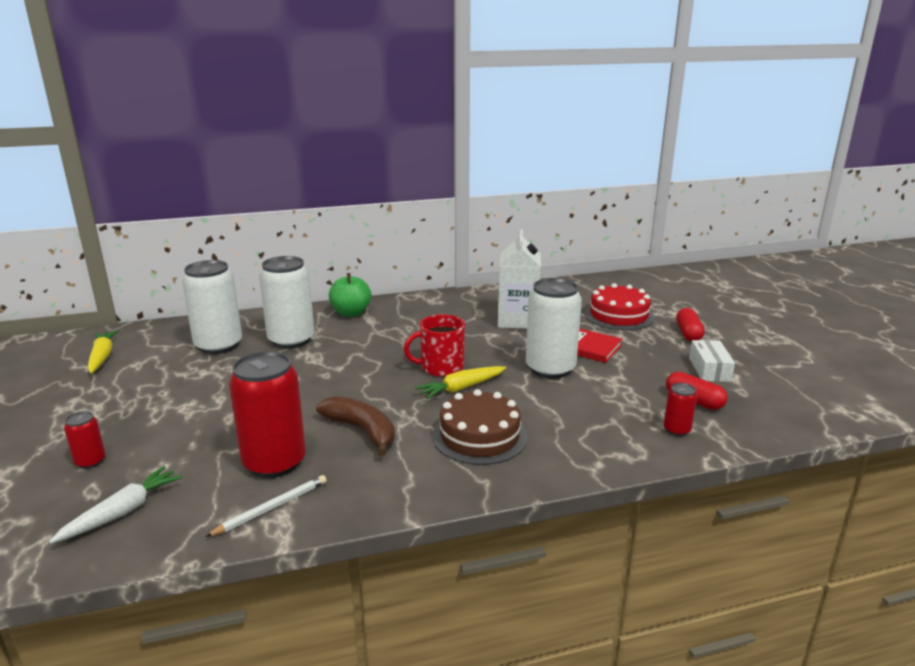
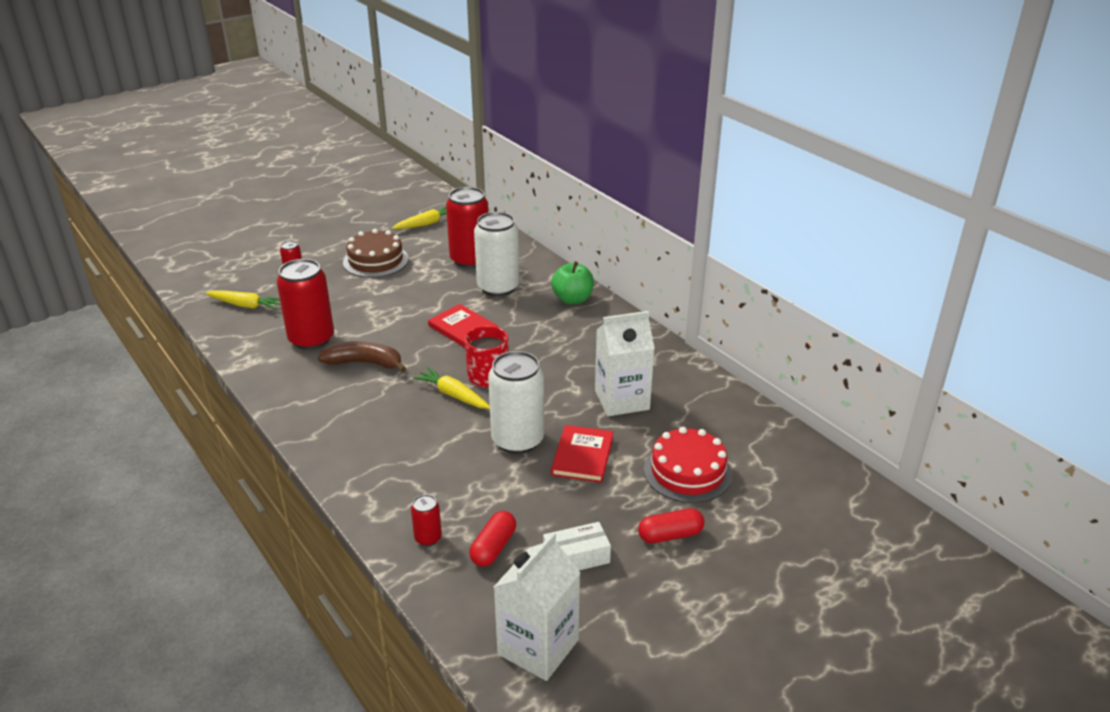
camera: 70 degrees right, 10 degrees up
white carrot [49,466,183,544] -> yellow carrot [206,290,281,310]
white can [182,260,242,354] -> red can [446,187,489,268]
white pencil [205,475,327,537] -> none
brown banana [316,396,395,456] -> brown banana turned 105 degrees counterclockwise [318,341,407,373]
brown cake [432,389,527,465] -> brown cake moved to [343,229,409,278]
none -> red book [428,304,498,348]
none -> white carton [494,532,580,681]

